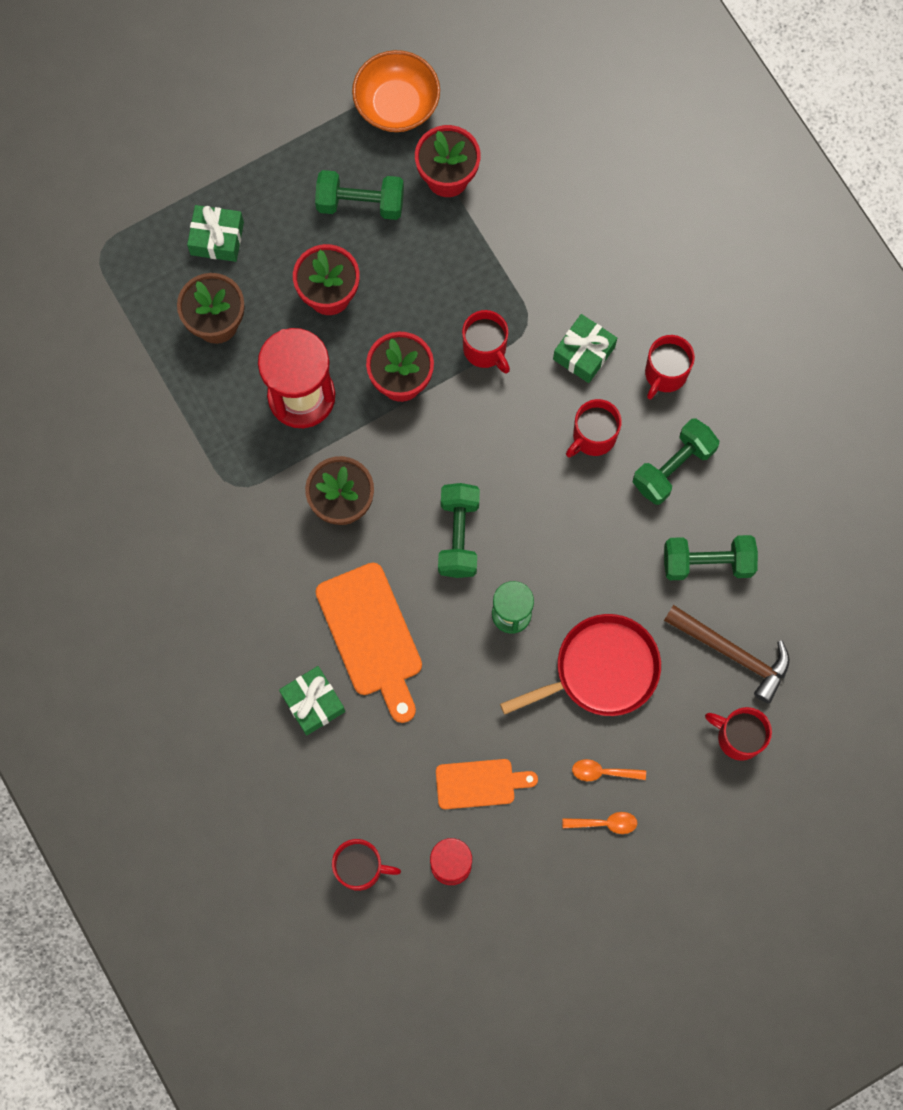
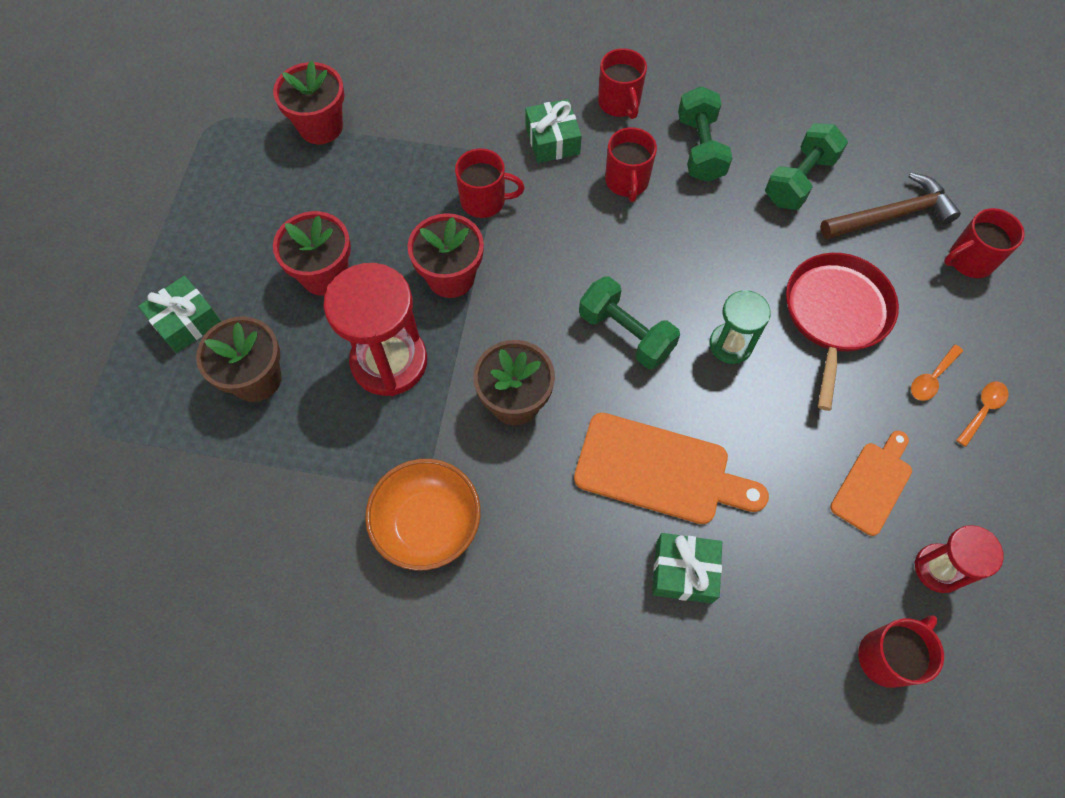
camera: 50 degrees left, 10 degrees down
green dumbbell [315,170,404,220] -> none
orange bowl [352,50,440,132] -> orange bowl moved to [365,459,481,570]

